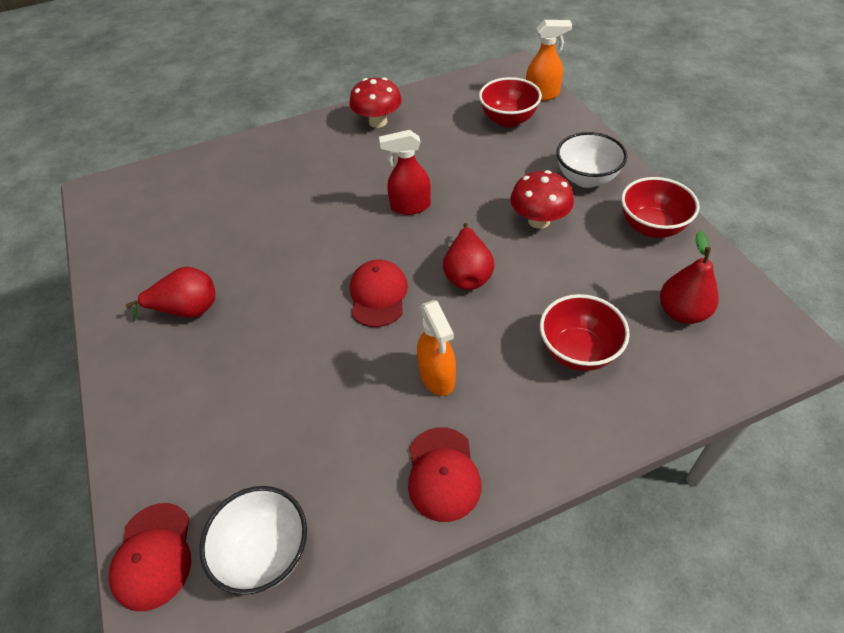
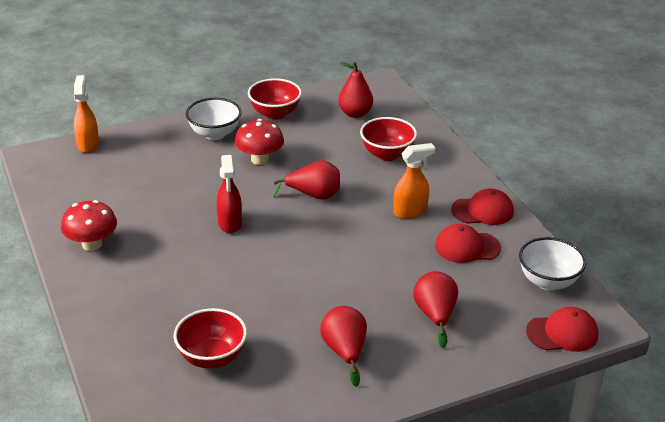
camera: 95 degrees left, 15 degrees down
red cap [350,259,408,327] -> red cap moved to [435,224,501,263]
red bowl [479,77,542,128] -> red bowl moved to [174,308,247,369]
none -> red pear [413,271,458,349]

